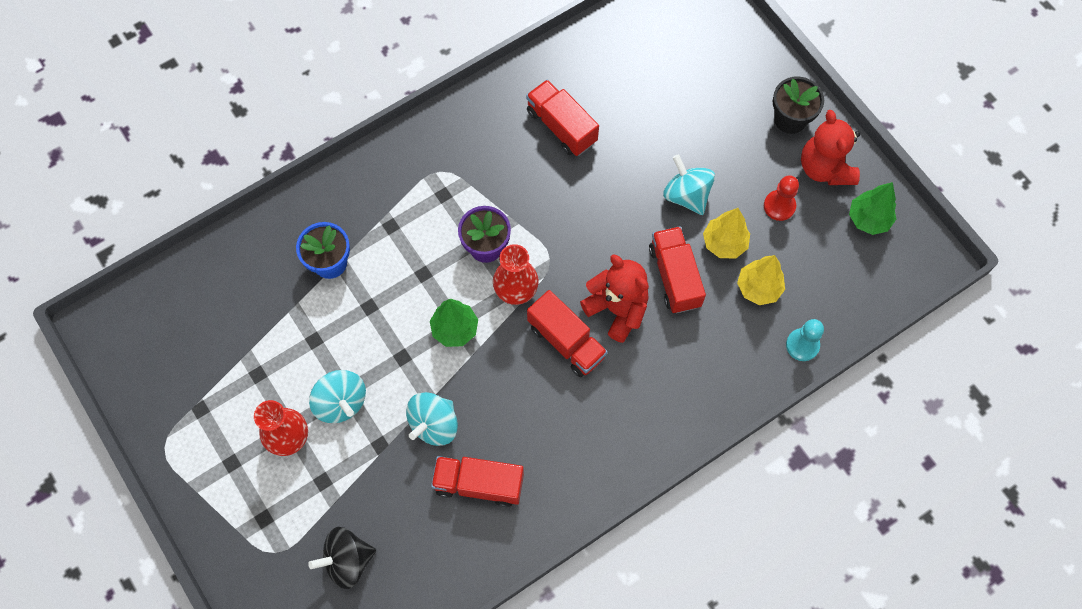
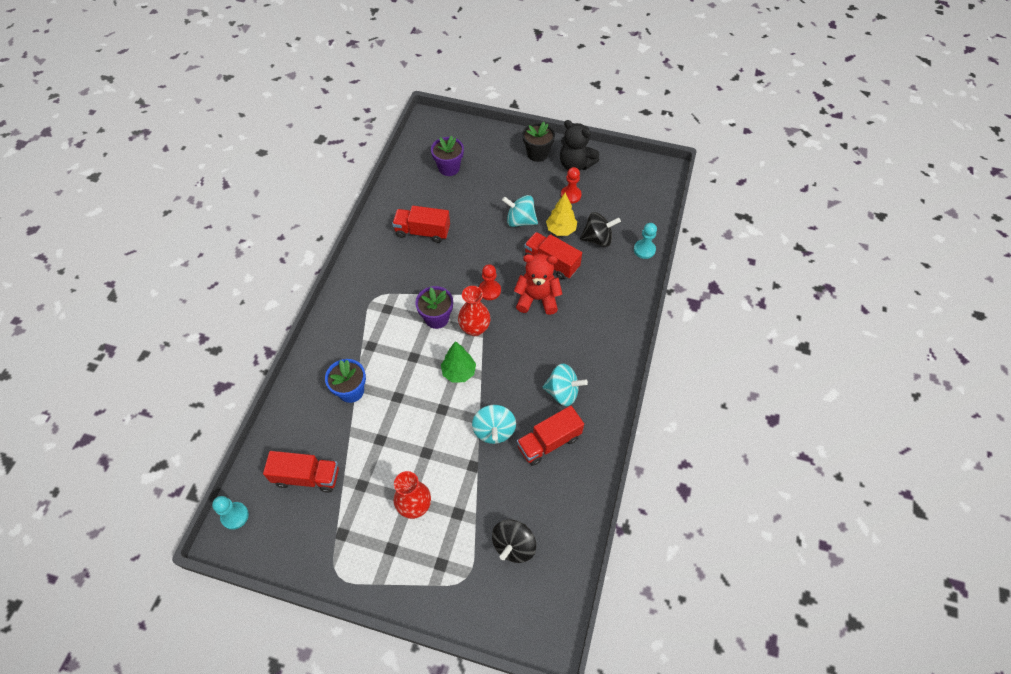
camera: 40 degrees left, 10 degrees down
turquoise spinning top [309,370,366,423] -> turquoise spinning top moved to [543,364,588,406]
red truck [527,290,608,377] -> red truck moved to [263,451,339,493]
yellow tree [737,255,785,305] -> black spinning top [580,212,621,247]
red teddy bear [801,110,860,185] -> black teddy bear [560,120,599,171]
green tree [849,182,896,235] -> none
none -> turquoise pawn [212,496,249,530]
none -> purple flower pot [431,136,464,176]
none -> red pawn [479,264,501,300]

